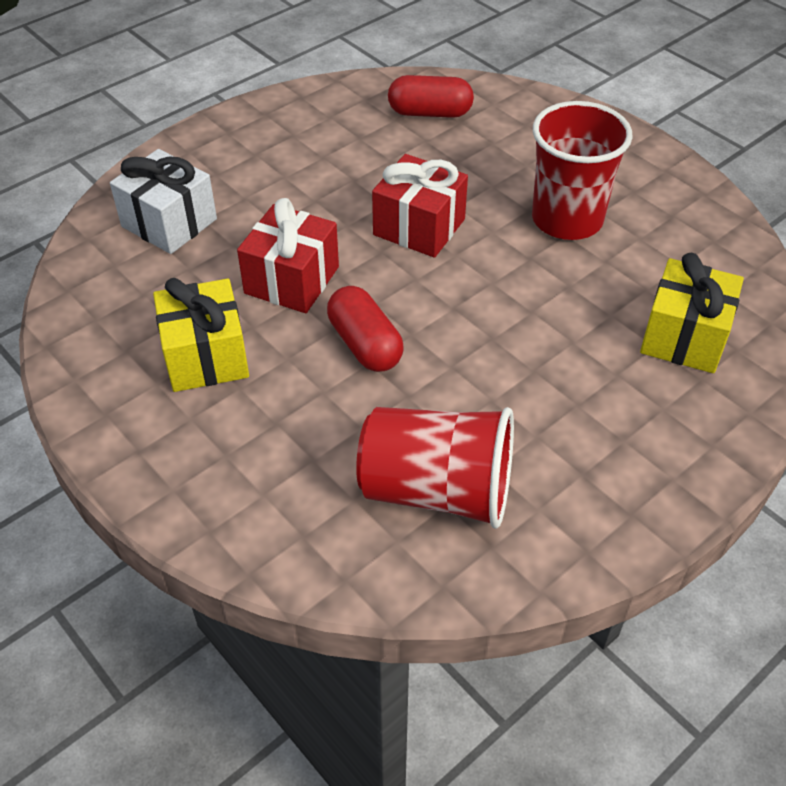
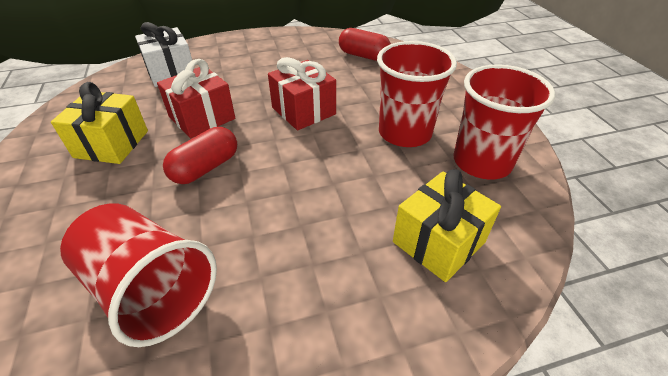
camera: 25 degrees right, 5 degrees down
red capsule [327,286,404,372] -> red capsule turned 45 degrees clockwise [163,127,237,184]
none -> red cup [454,64,555,180]

